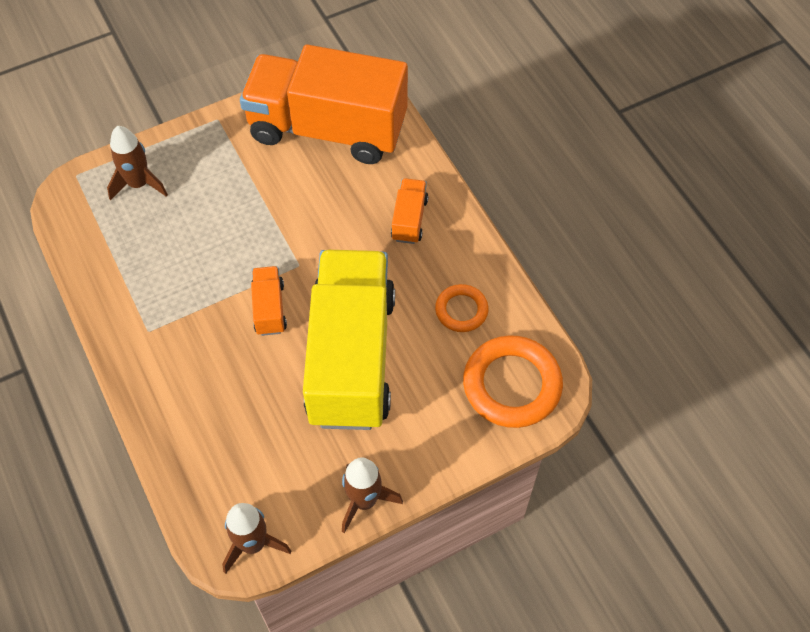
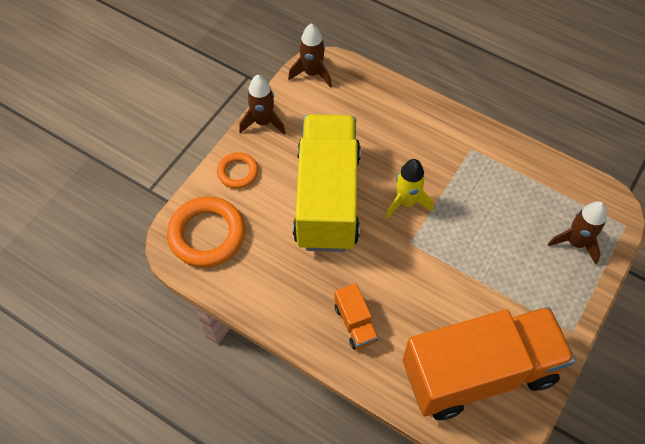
camera: 150 degrees right, 0 degrees up
orange truck [251,266,287,336] -> yellow rocket [385,159,433,219]
yellow truck [303,250,395,430] -> yellow truck turned 150 degrees counterclockwise [293,114,361,252]
orange ring [435,284,489,332] -> orange ring moved to [217,152,258,189]

